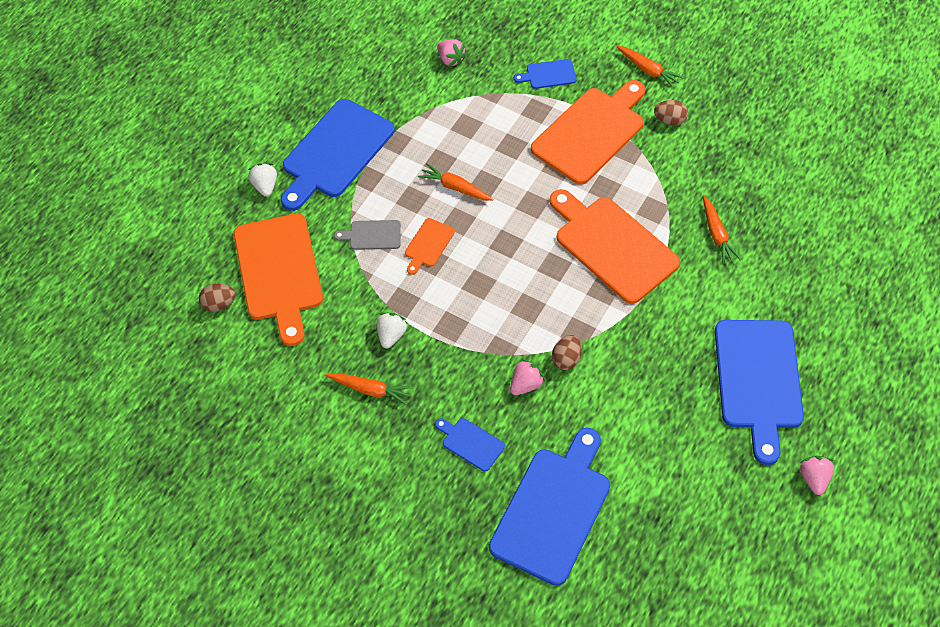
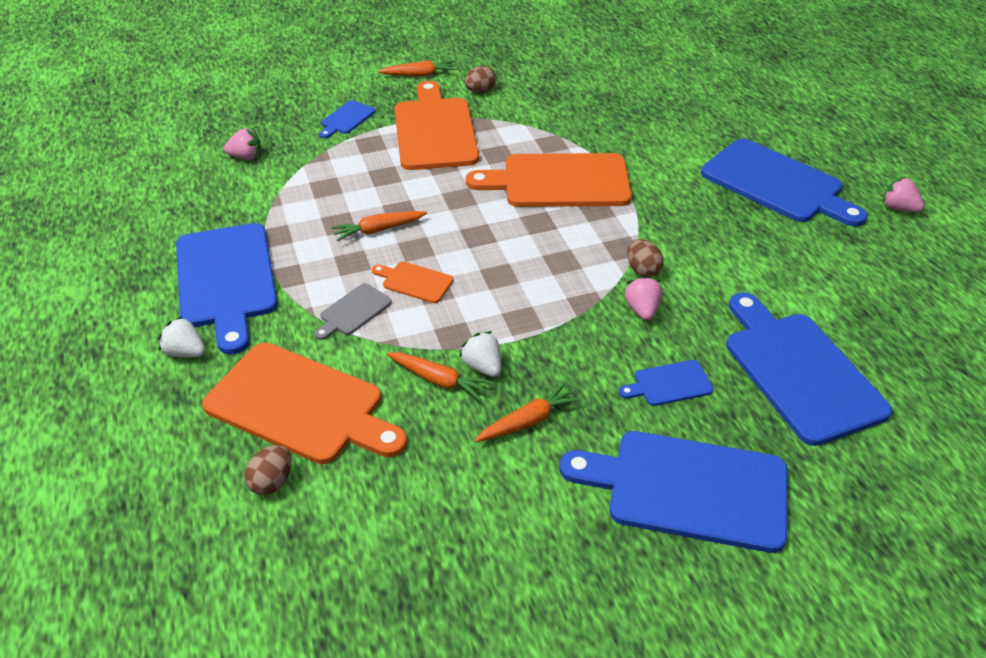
camera: 50 degrees left, 15 degrees down
orange cutting board [405,218,455,275] -> orange cutting board turned 135 degrees clockwise [372,261,453,303]
orange carrot [703,196,742,264] -> orange carrot moved to [386,352,492,400]
none -> blue cutting board [560,431,788,553]

